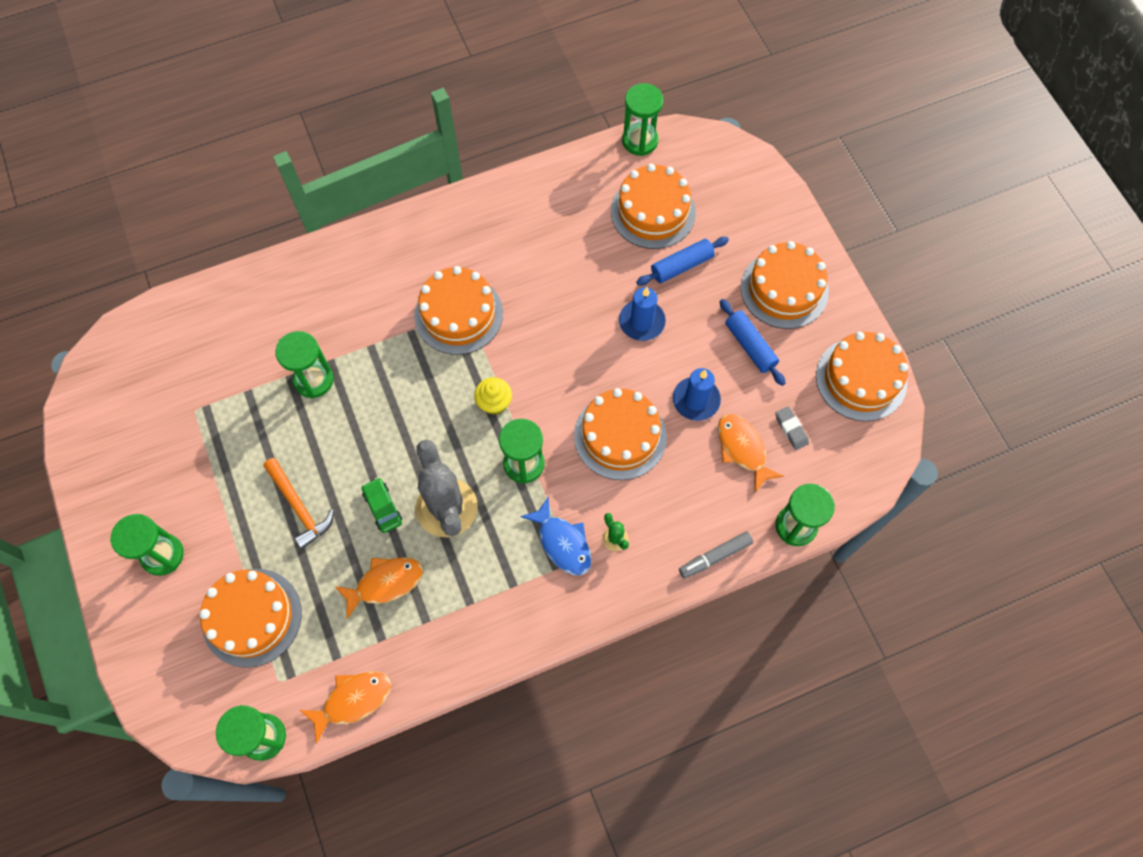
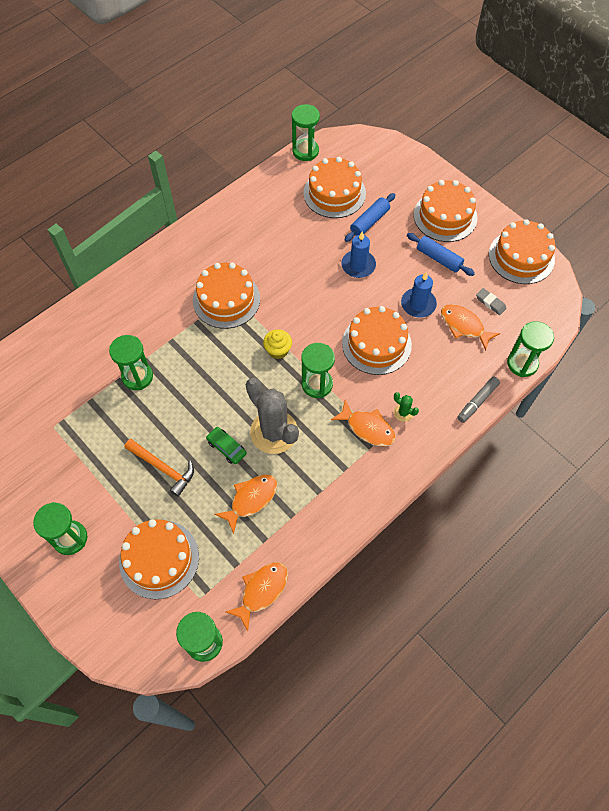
camera: 20 degrees left, 5 degrees down
blue fish [520,496,592,576] -> orange fish [331,400,396,446]

